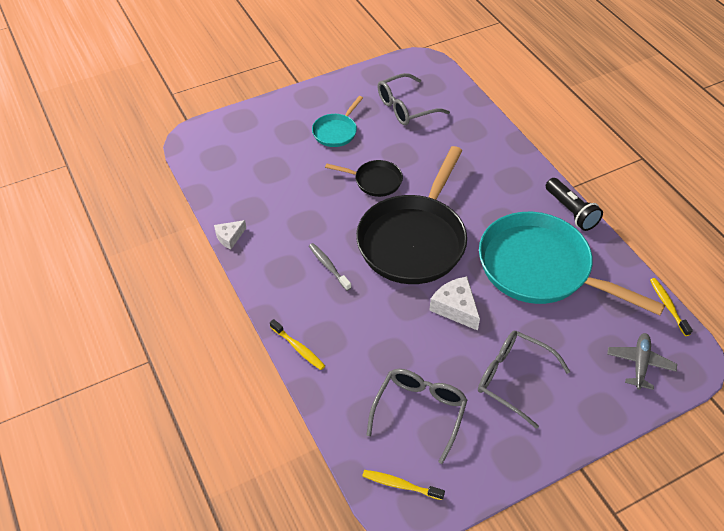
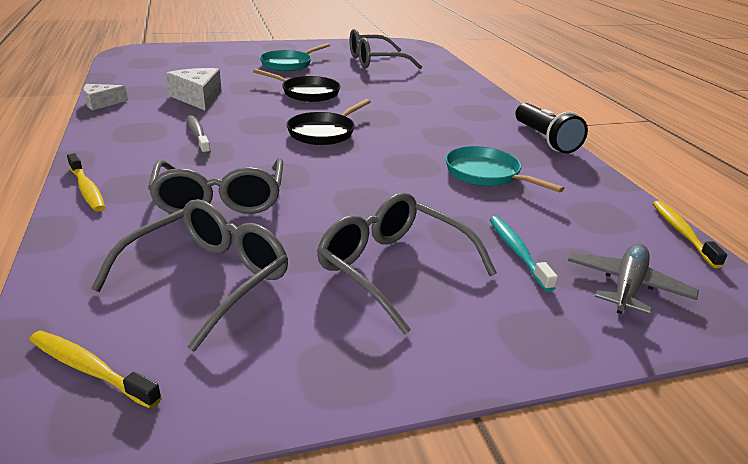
camera: 10 degrees right, 20 degrees down
black pan [356,146,467,284] -> black pan [287,99,371,145], size x0.46
white cheese [429,277,480,331] -> white cheese moved to [166,68,222,111]
turquoise pan [479,212,665,316] -> turquoise pan [446,146,564,192], size x0.46
none -> grey glasses [148,158,283,214]
none -> turquoise toothbrush [489,216,558,292]

